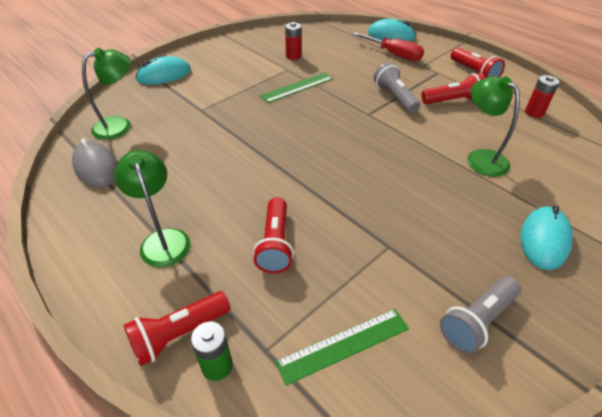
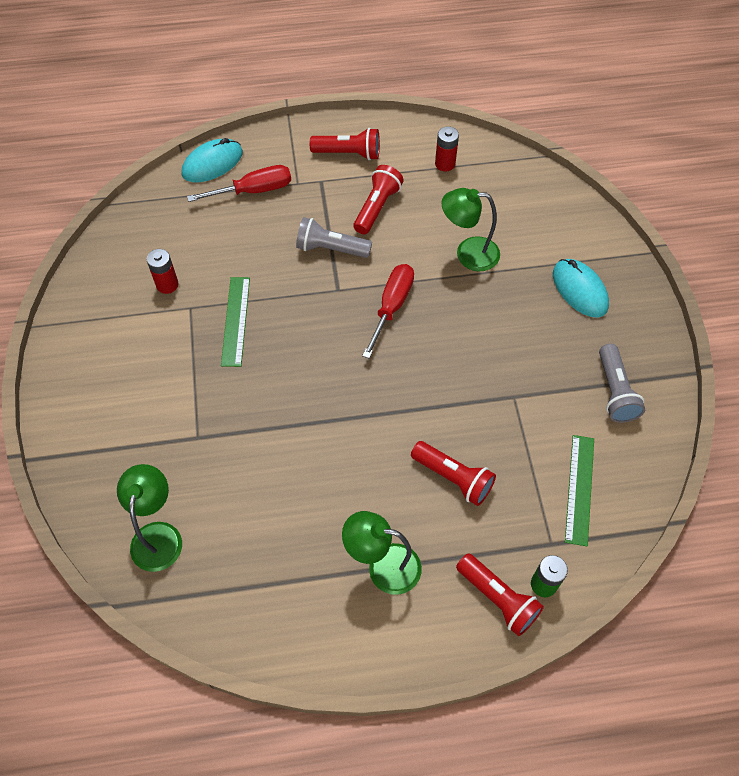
camera: 55 degrees left, 15 degrees up
grey mouse [72,139,118,188] -> none
red flashlight [124,291,230,366] -> red flashlight turned 45 degrees counterclockwise [456,553,544,636]
turquoise mouse [136,56,191,85] -> none
none -> red screwdriver [362,264,414,358]

